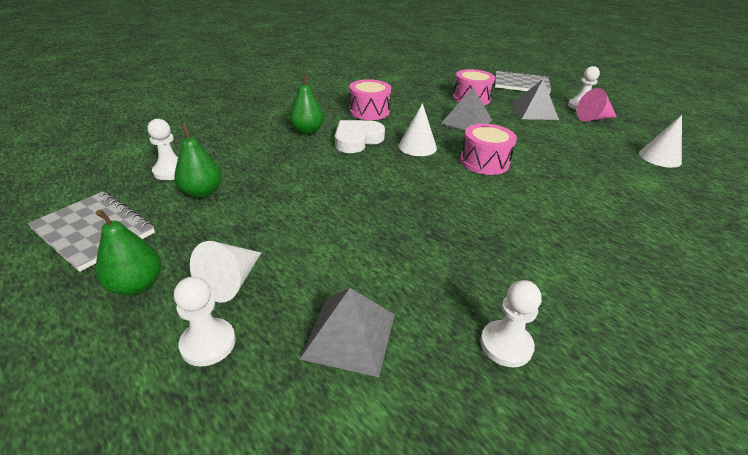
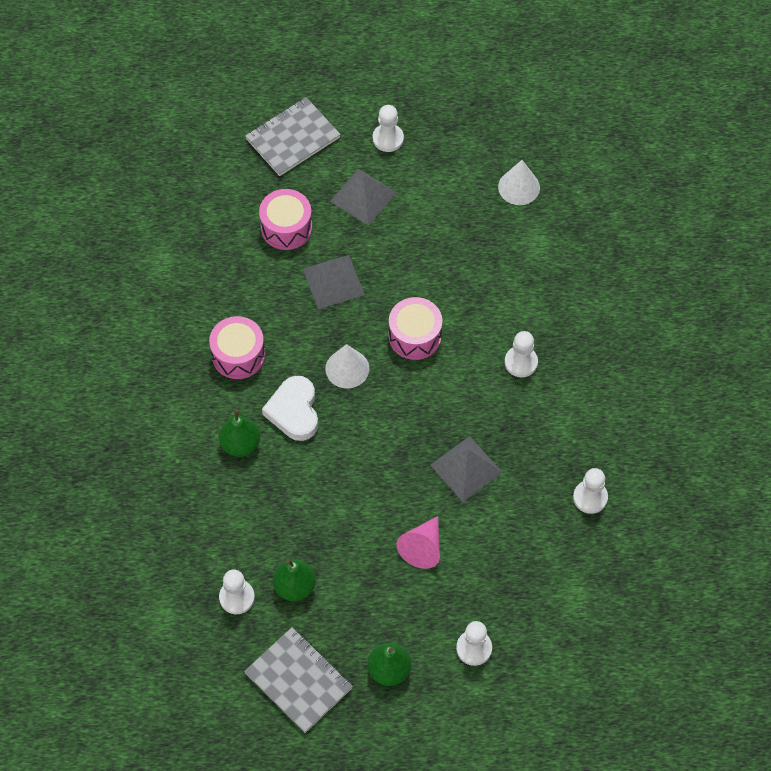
camera: 50 degrees left, 25 degrees up
grey notebook [27,192,155,272] -> grey notebook turned 60 degrees clockwise [244,627,353,733]
white cone [190,241,261,303] -> none
grey pyramid [300,288,395,377] -> grey pyramid moved to [430,436,503,502]
pink cone [577,88,617,121] -> pink cone moved to [397,516,440,569]
none -> white pawn [505,331,538,378]

